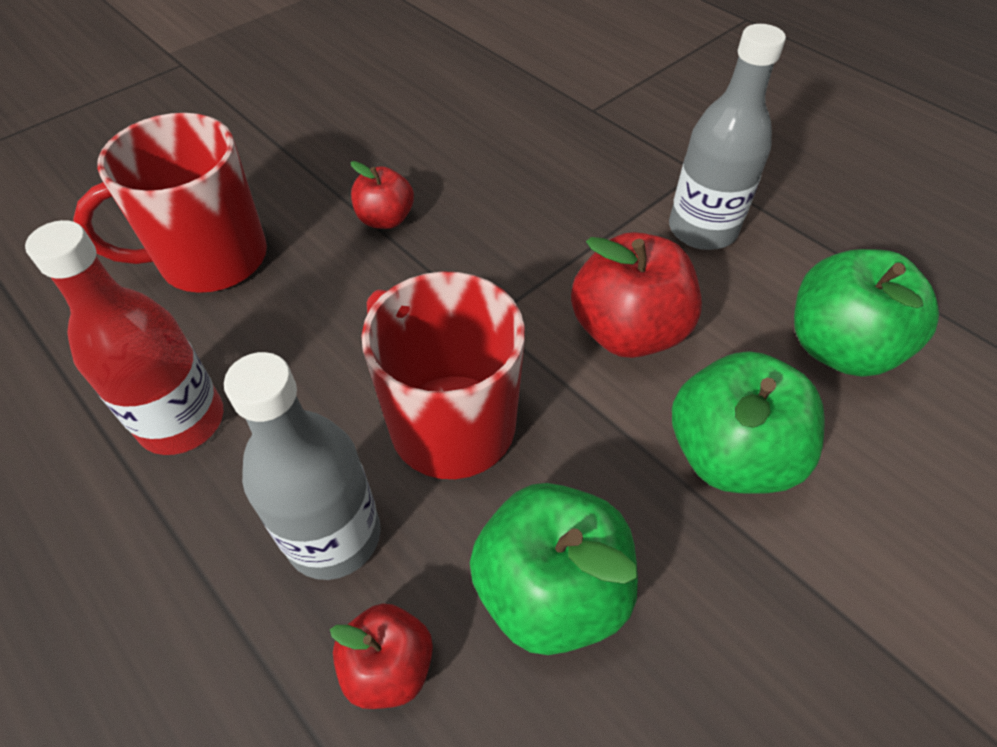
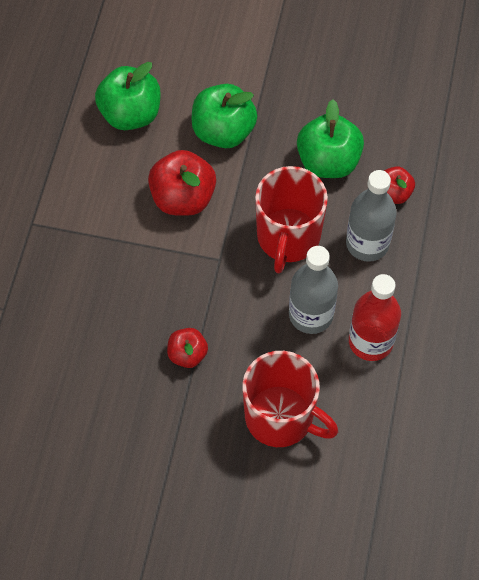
camera: 125 degrees left, 10 degrees up
grey bottle [669,24,786,250] -> grey bottle moved to [289,246,338,334]

